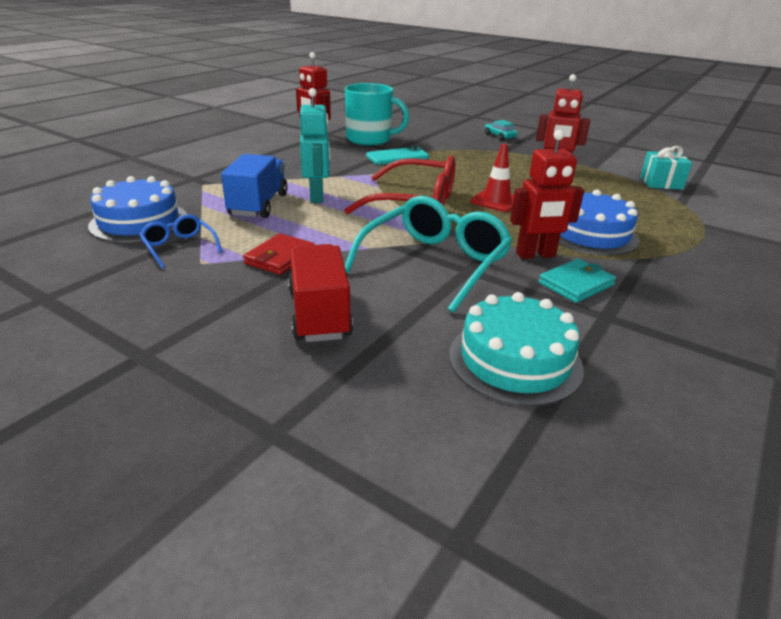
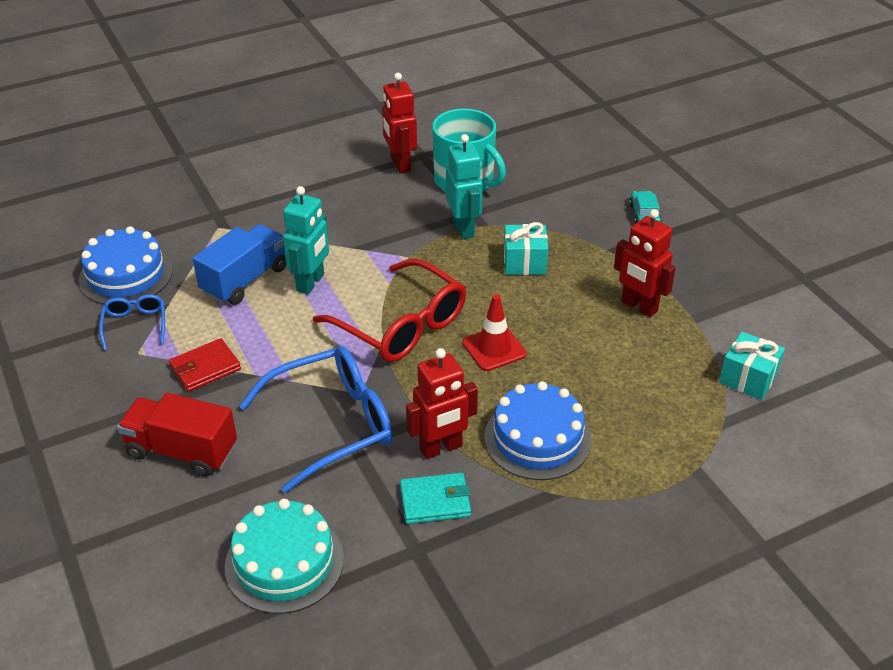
camera: 30 degrees right, 10 degrees up
red truck [288,244,353,342] -> red truck turned 90 degrees counterclockwise [117,393,237,477]
turquoise glasses [345,196,513,313] -> blue glasses [239,346,393,493]
turquoise phone [366,146,429,165] -> turquoise robot [446,134,483,239]
red robot [510,130,584,259] -> red robot turned 45 degrees counterclockwise [406,348,478,459]
none -> turquoise gift [504,222,548,275]

